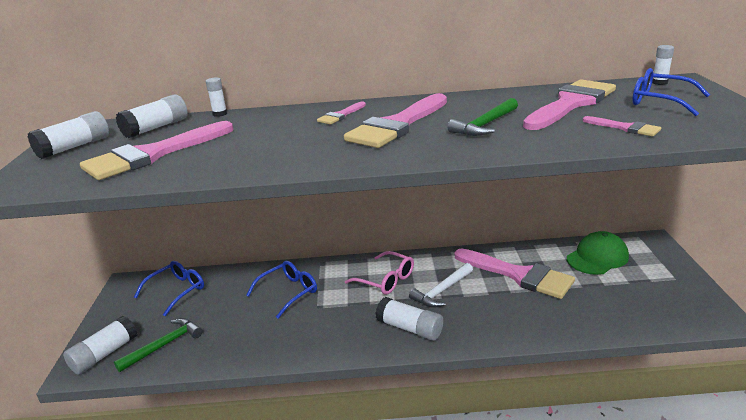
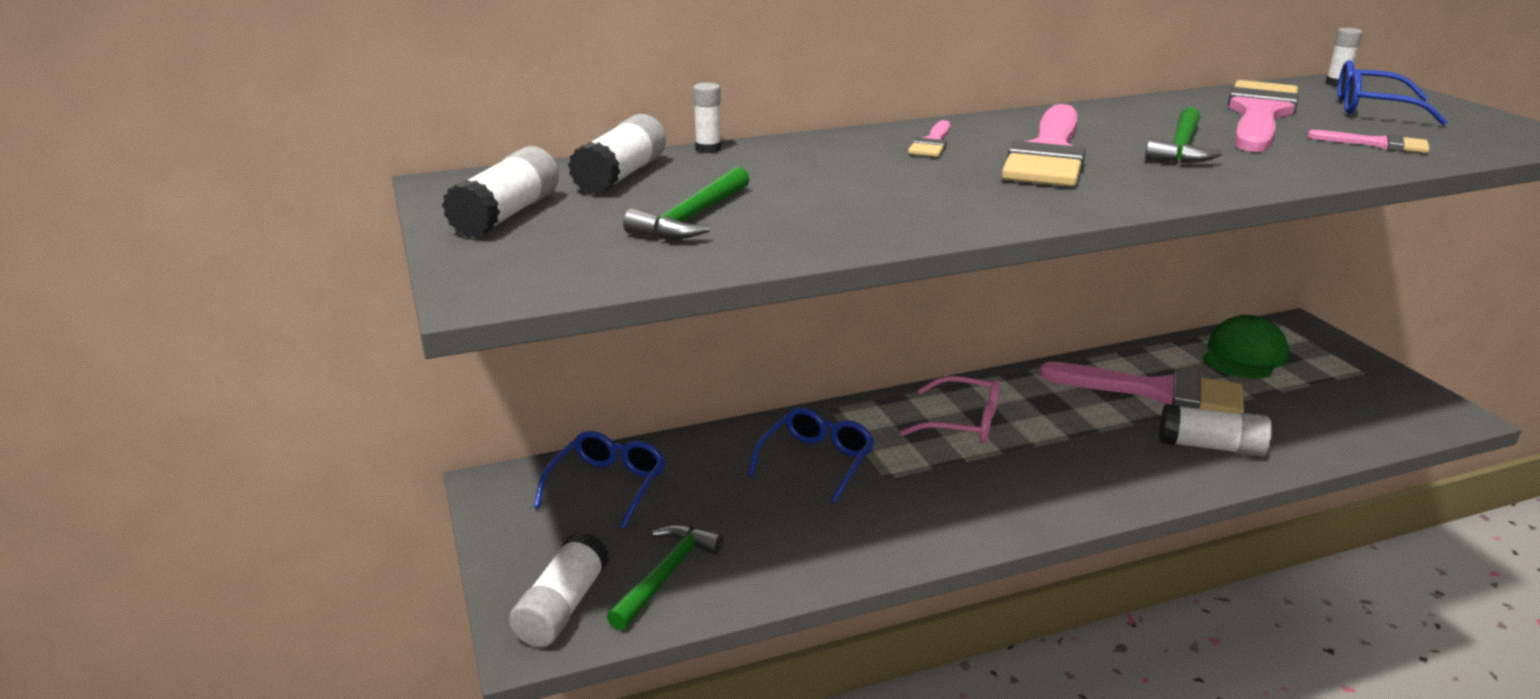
camera: 20 degrees left, 0 degrees up
pink brush [80,121,233,180] -> green hammer [623,166,750,239]
white glue stick [375,297,443,341] -> white glue stick moved to [1159,404,1272,457]
white hammer [409,263,473,308] -> none

